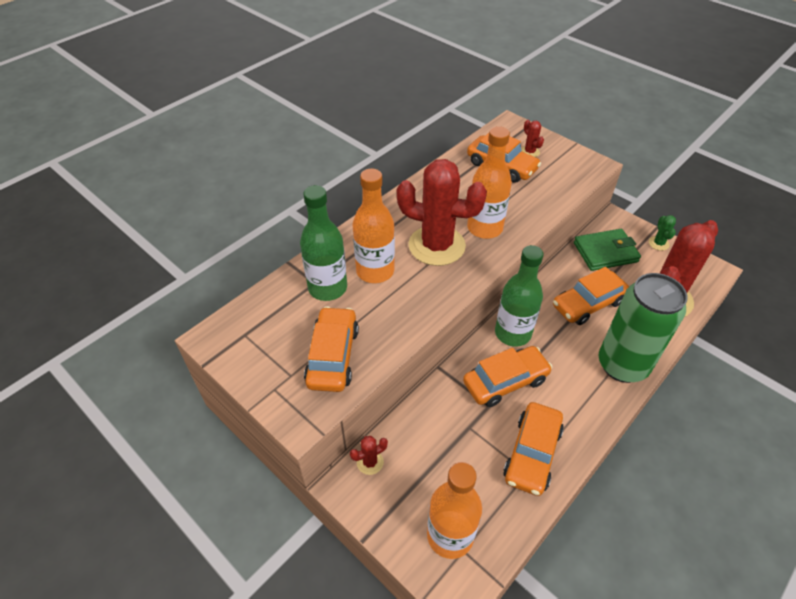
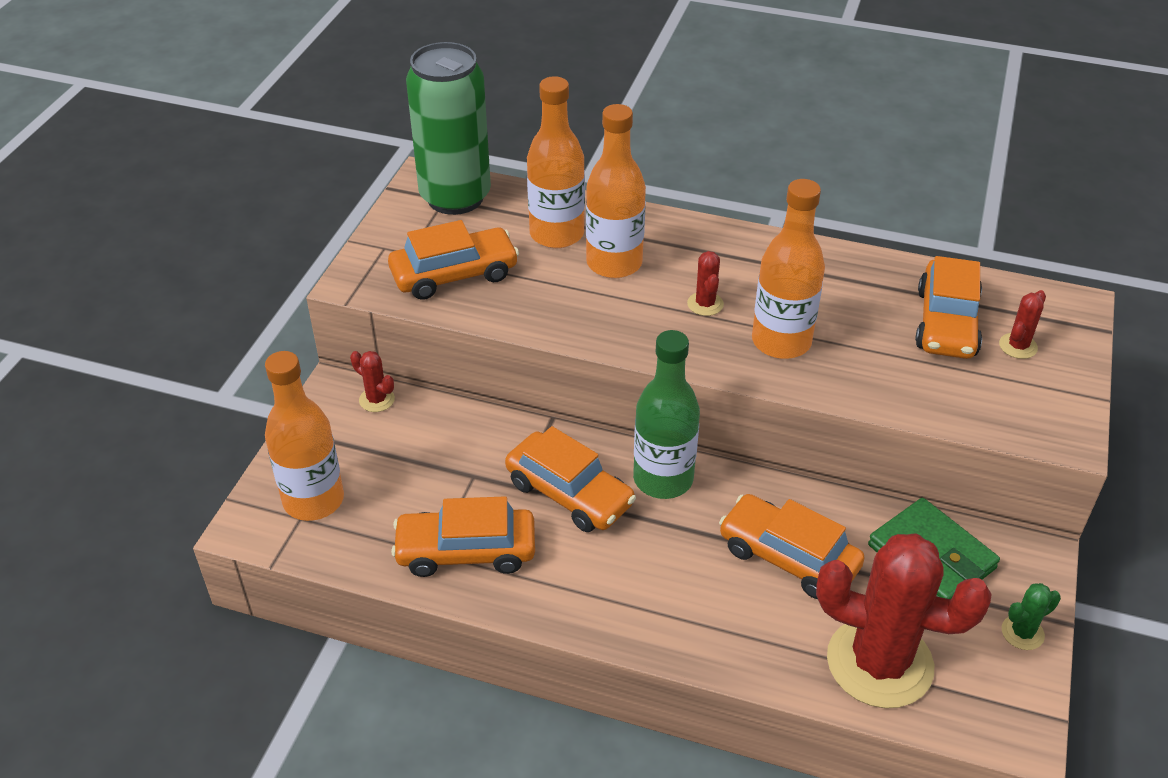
camera: 65 degrees right, 5 degrees down
green bottle [300,185,347,301] -> orange bottle [527,76,585,248]
red cactus [397,159,487,266] -> red cactus [687,251,724,316], size x0.40
green can [599,273,688,383] -> green can moved to [406,42,491,215]

